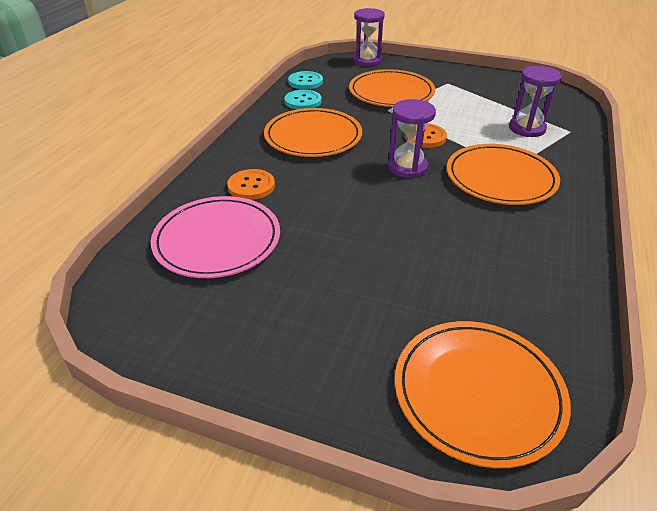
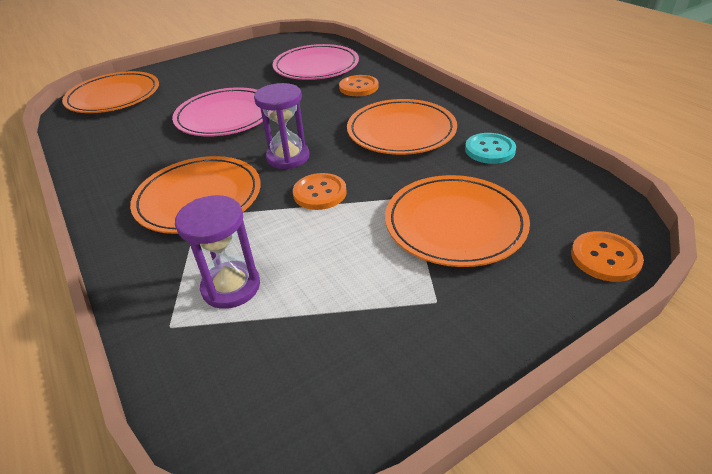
camera: 130 degrees right, 0 degrees up
turquoise button [288,71,323,89] -> none
purple hourglass [353,8,385,66] -> orange button [571,231,644,282]
none -> pink plate [172,87,263,136]

